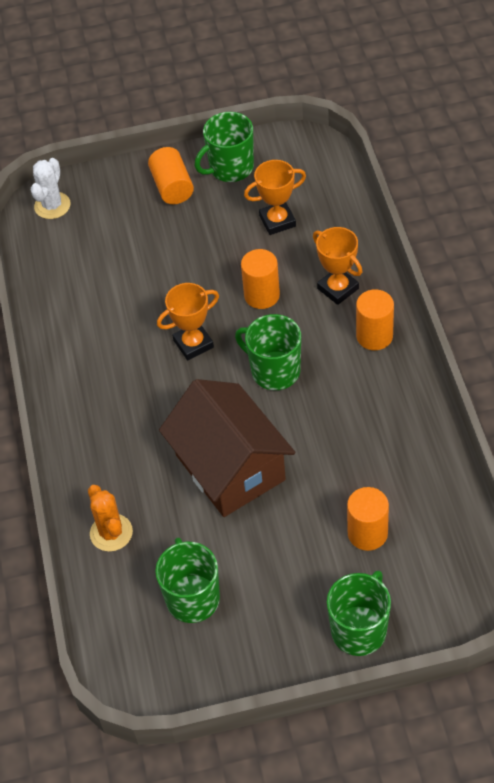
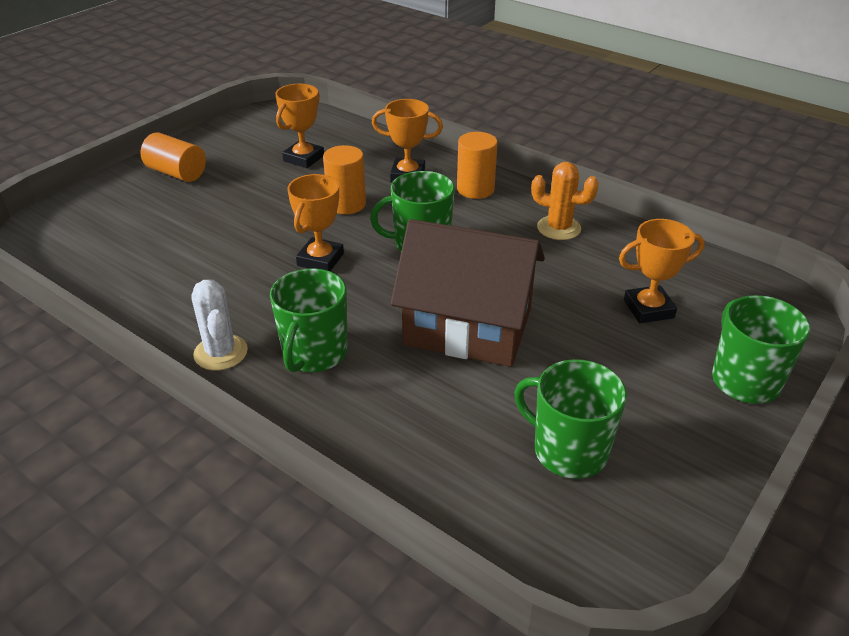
camera: 45 degrees left, 15 degrees down
white cactus [31,158,71,219] -> white cactus moved to [192,280,248,370]
orange cactus [88,485,133,552] -> orange cactus moved to [531,162,599,240]
green mug [195,112,254,182] -> green mug moved to [270,268,347,373]
orange cylinder [347,487,389,551] -> orange trophy [619,219,705,323]

